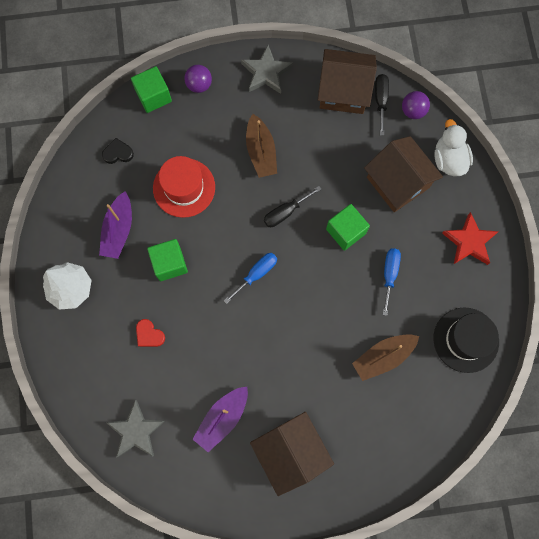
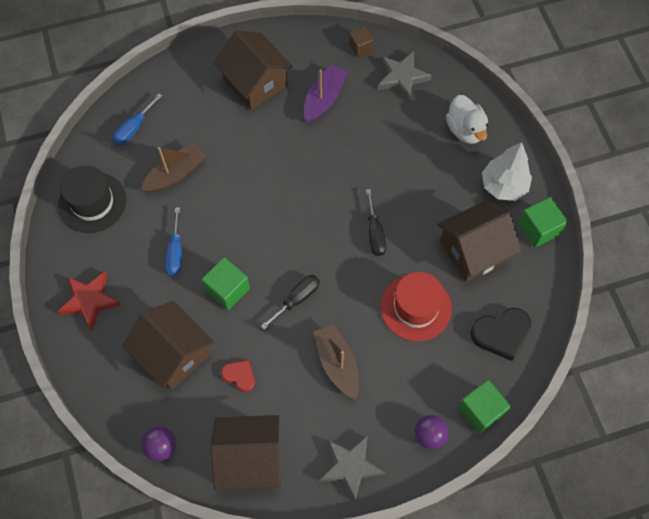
camera: 170 degrees right, 10 degrees down
purple boat [99,192,132,259] -> brown house [438,200,522,282]
black heart [102,138,134,164] -> black heart [470,308,531,361], size x1.70
red heart [136,319,165,347] -> red heart moved to [221,360,255,392]
green cube [147,239,188,281] -> green cube moved to [518,197,568,248]
blue screwdriver [224,253,277,303] -> blue screwdriver moved to [112,94,162,145]
black screwdriver [375,74,389,136] -> black screwdriver moved to [366,189,386,256]
white duck [434,119,473,176] -> white duck moved to [446,95,488,144]
none -> brown cube [349,27,374,57]

